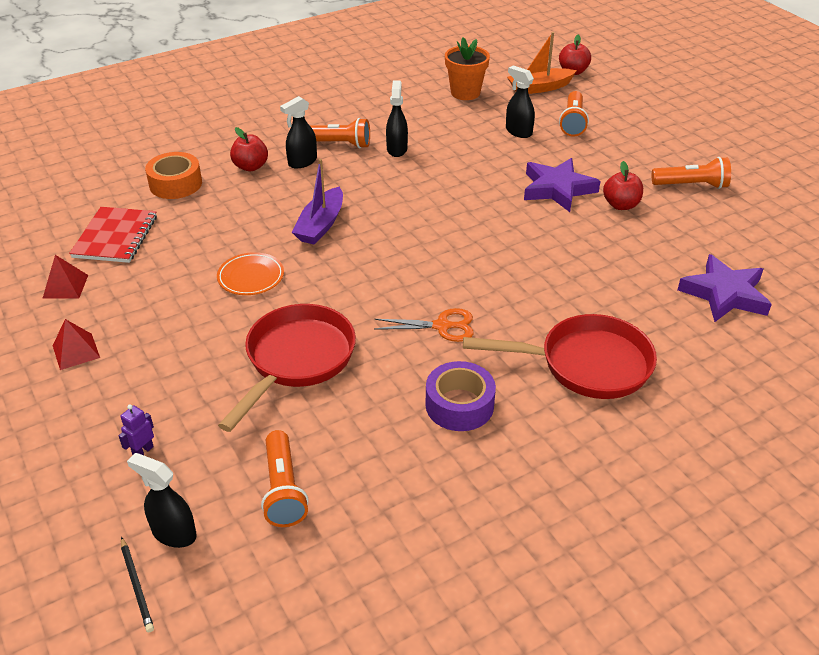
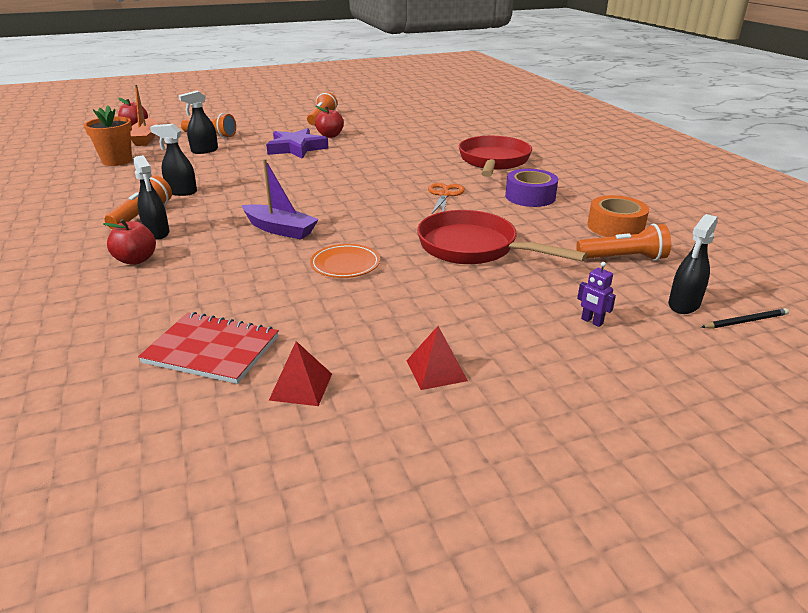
camera: 80 degrees left, 10 degrees down
orange tape [145,152,202,199] -> orange tape moved to [587,195,649,237]
purple star [678,254,772,322] -> none

